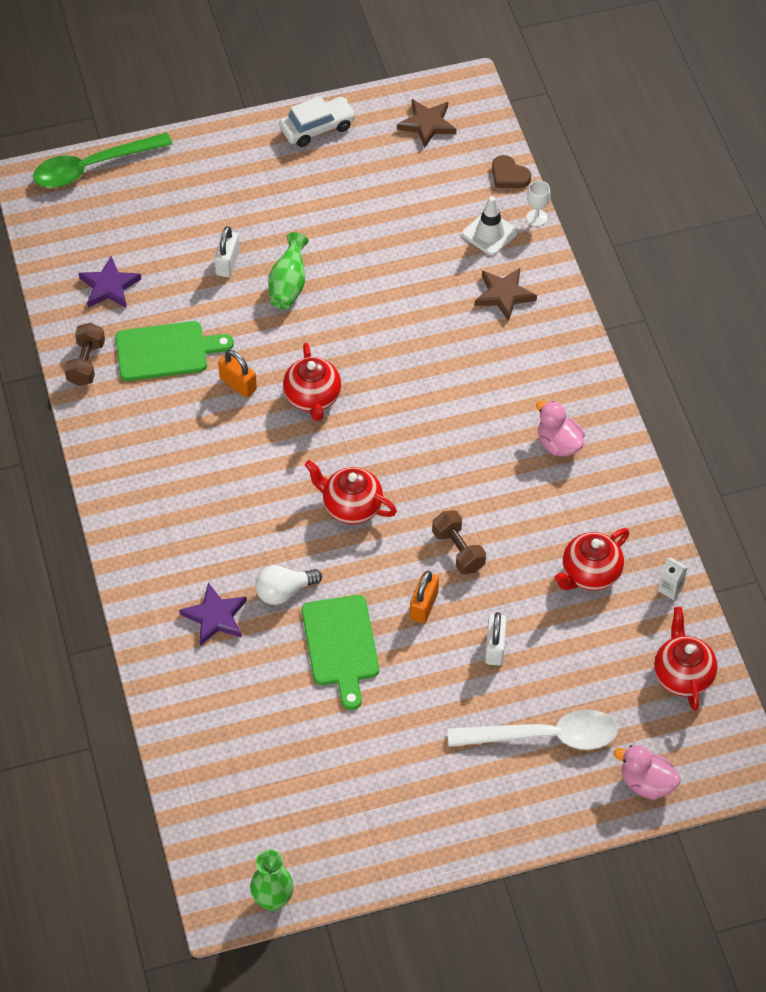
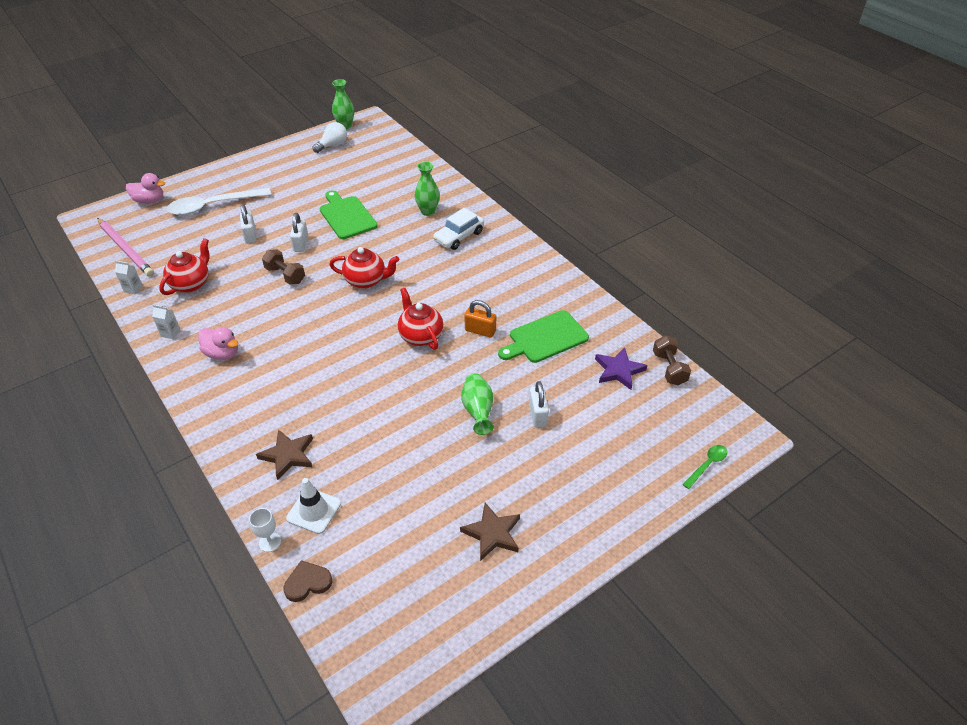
camera: 160 degrees right, 10 degrees down
green spoon [33,133,173,188] -> green spoon [682,445,727,489], size x0.47
brown dumbbell [64,323,105,386] -> brown dumbbell moved to [653,335,691,385]
purple star [179,583,247,646] -> green vase [415,162,440,216]
white light bulb [255,565,322,605] -> white light bulb moved to [313,122,347,153]
white car [279,96,356,147] -> white car moved to [433,208,484,250]
brown star [397,99,456,148] -> brown star moved to [460,503,520,561]
orange padlock [410,571,439,623] -> white padlock [290,213,308,252]
brown heart [492,155,531,188] -> brown heart turned 45 degrees counterclockwise [283,560,332,602]
red teapot [654,607,717,711] -> pink pencil [97,218,154,277]
none -> white carton [152,305,180,339]

